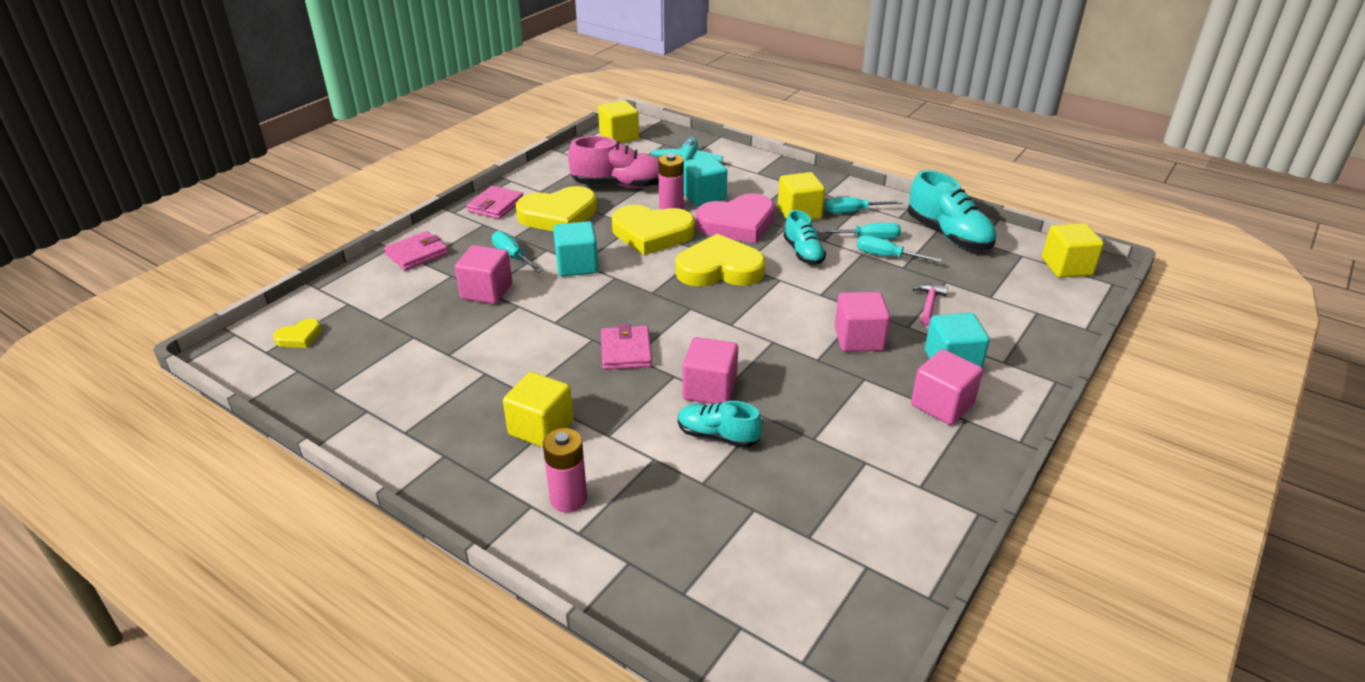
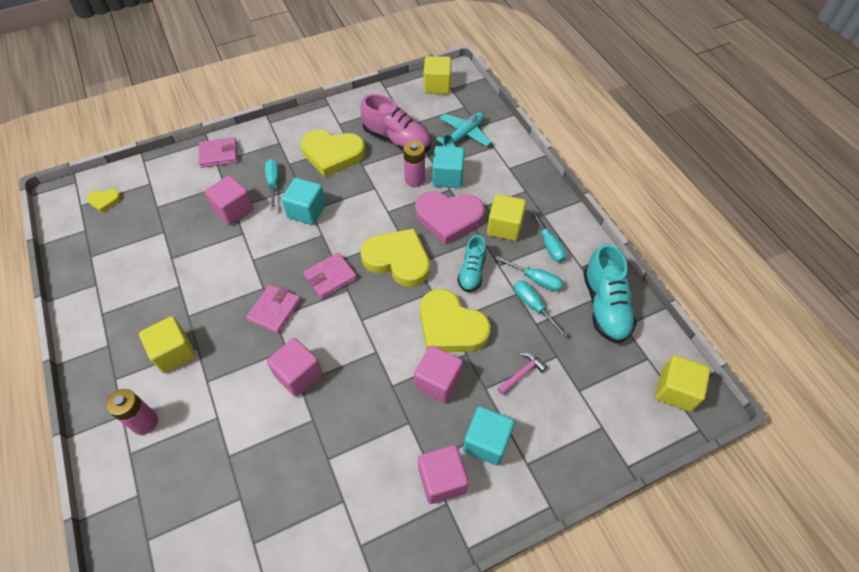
camera: 30 degrees right, 20 degrees up
pink wallet [467,185,523,219] -> pink wallet moved to [303,252,357,299]
yellow heart [612,205,695,255] -> yellow heart moved to [420,289,491,352]
turquoise shoe [678,401,762,448] -> none
turquoise screwdriver [825,197,903,213] -> turquoise screwdriver turned 135 degrees counterclockwise [529,208,566,262]

